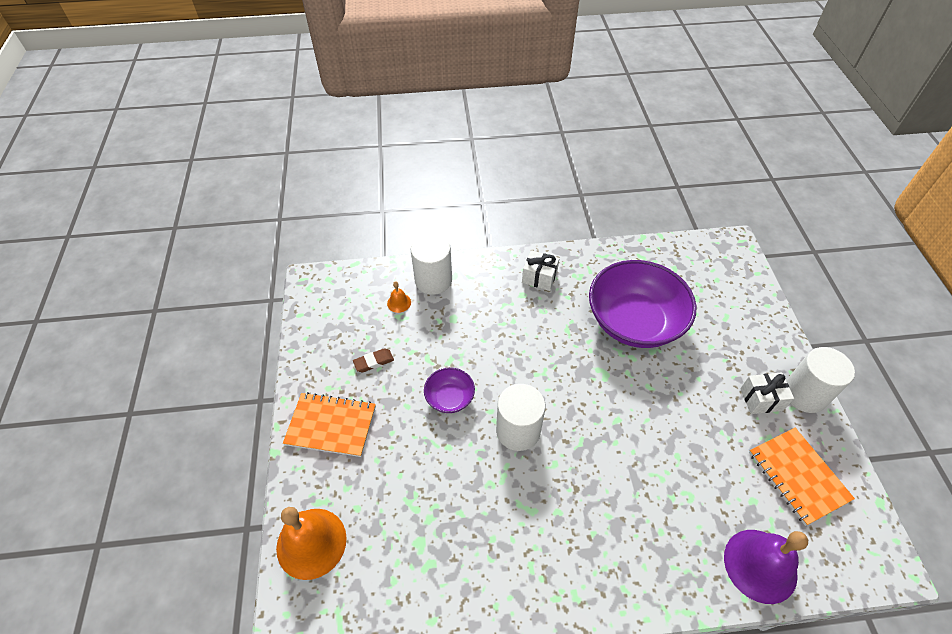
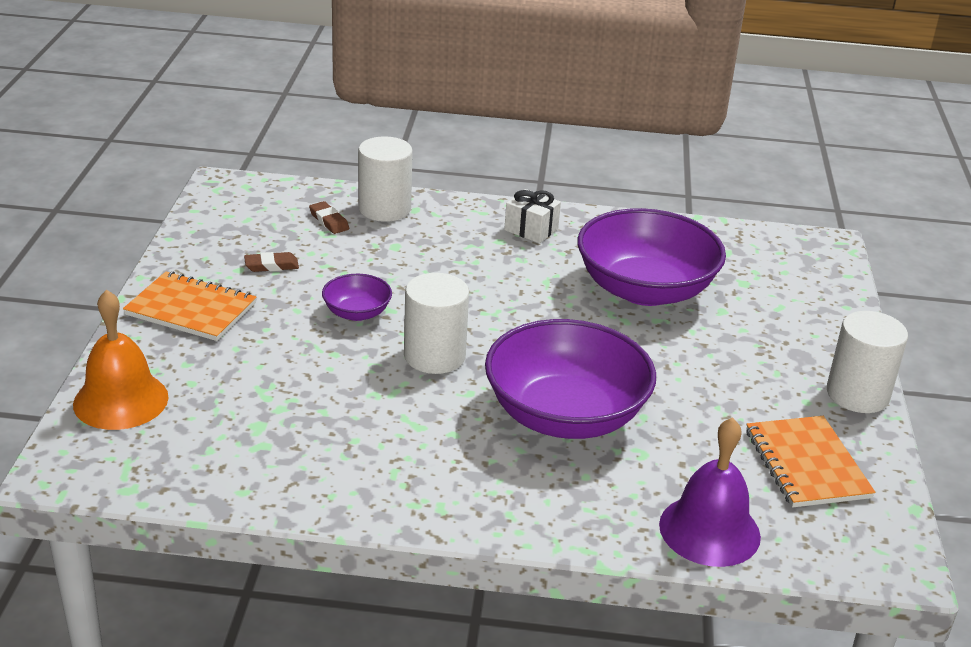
camera: 10 degrees right, 20 degrees down
orange bell [387,281,411,313] -> brown eraser [309,201,349,234]
white gift [740,372,794,414] -> none
none -> purple bowl [485,319,656,439]

